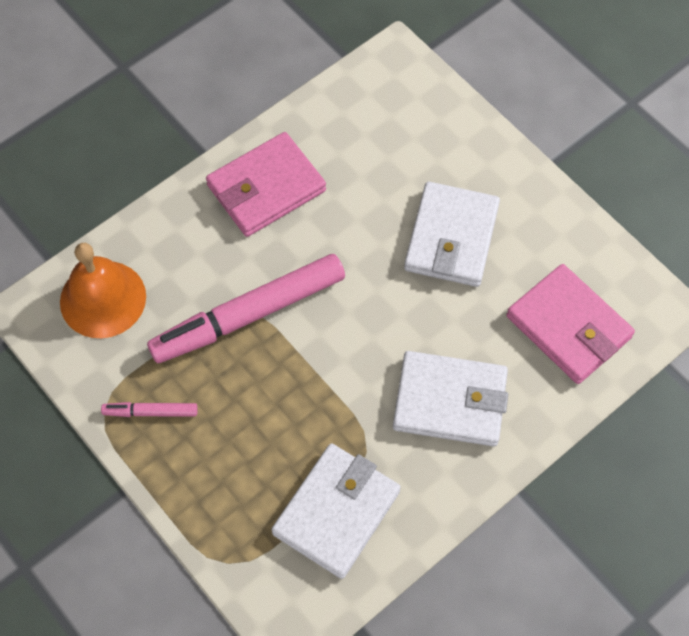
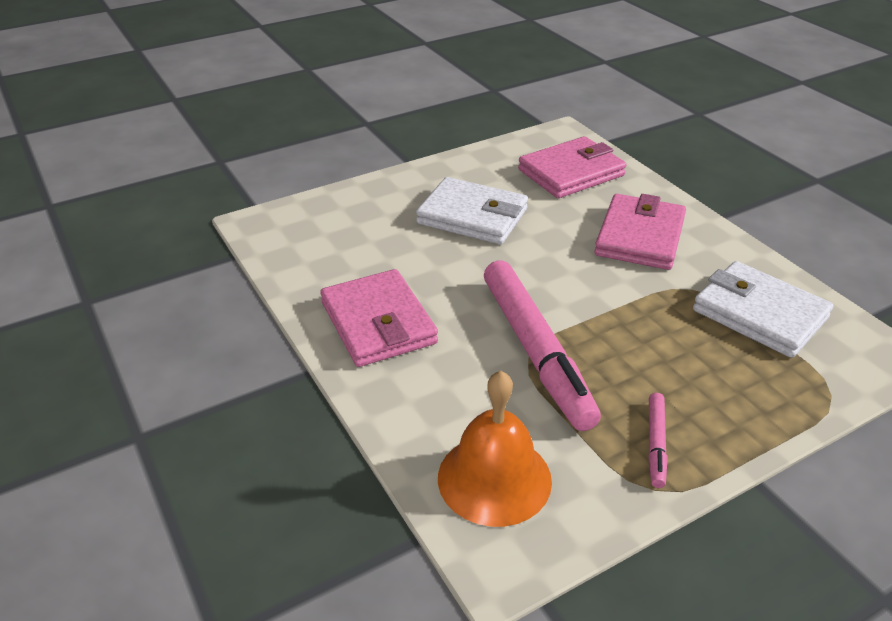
camera: 80 degrees left, 25 degrees down
white wallet [393,351,508,446] -> pink wallet [594,194,686,270]

